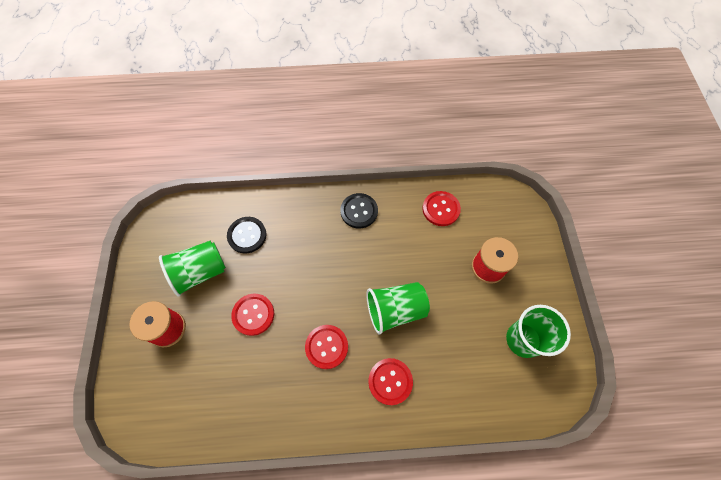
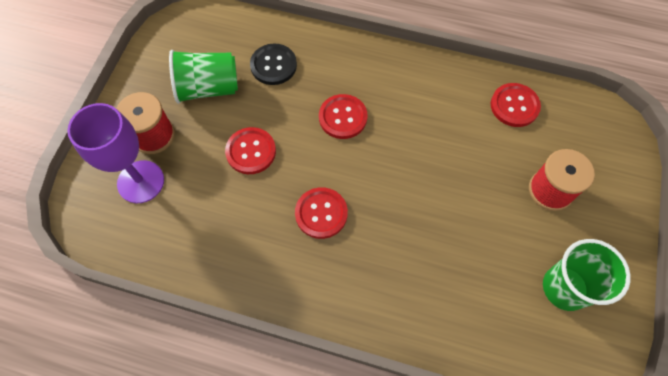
camera: 20 degrees right, 0 degrees up
black button [340,193,378,228] -> none
green cup [366,282,430,334] -> none
red button [368,358,413,405] -> red button moved to [319,94,368,139]
none -> purple goblet [67,103,164,203]

